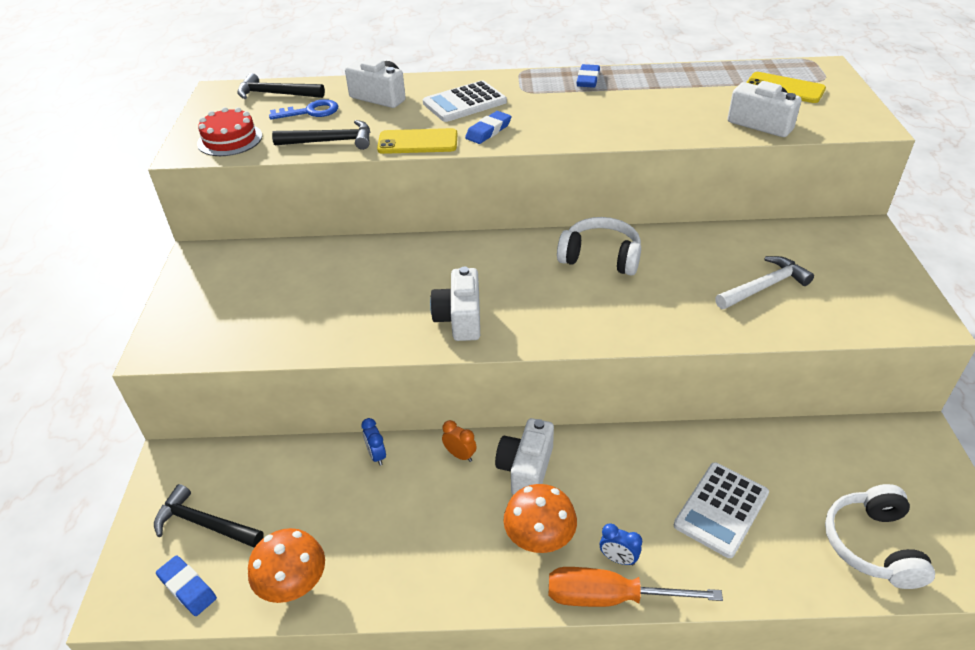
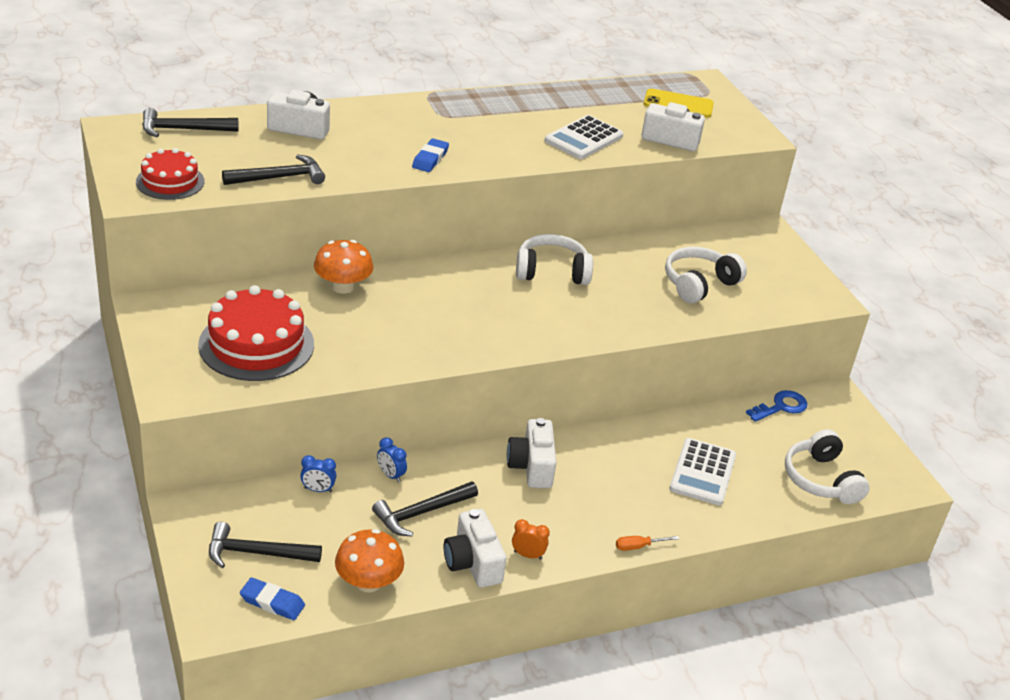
camera: 25 degrees left, 5 degrees down
blue key [269,99,338,120] -> blue key moved to [746,390,807,422]
yellow phone [377,128,458,154] -> none
white calculator [423,81,507,122] -> white calculator moved to [545,115,623,159]
white camera [430,267,480,341] -> white camera moved to [444,509,507,588]
orange clock [442,420,477,462] -> orange clock moved to [512,519,550,560]
orange mushroom [503,484,577,553] -> orange mushroom moved to [314,240,373,294]
orange screwdriver [549,567,723,607] -> orange screwdriver [616,536,679,551], size x0.46
blue eraser [576,64,600,88] -> none
blue clock [600,523,642,565] -> blue clock moved to [300,455,336,493]
white hammer [715,256,814,309] -> white headphones [665,247,747,303]
none -> red cake [198,285,314,381]
none -> black hammer [372,481,478,536]

